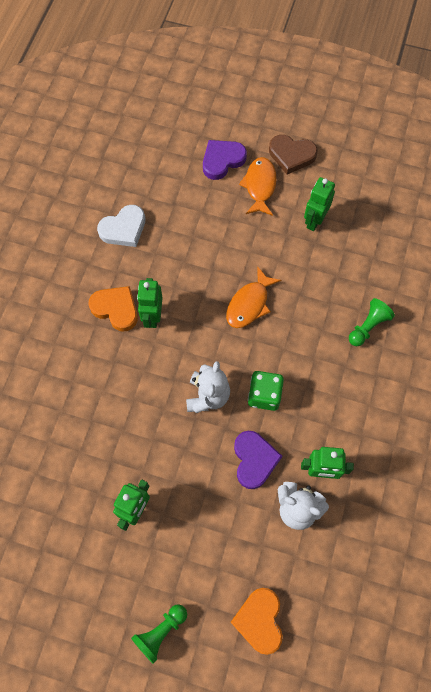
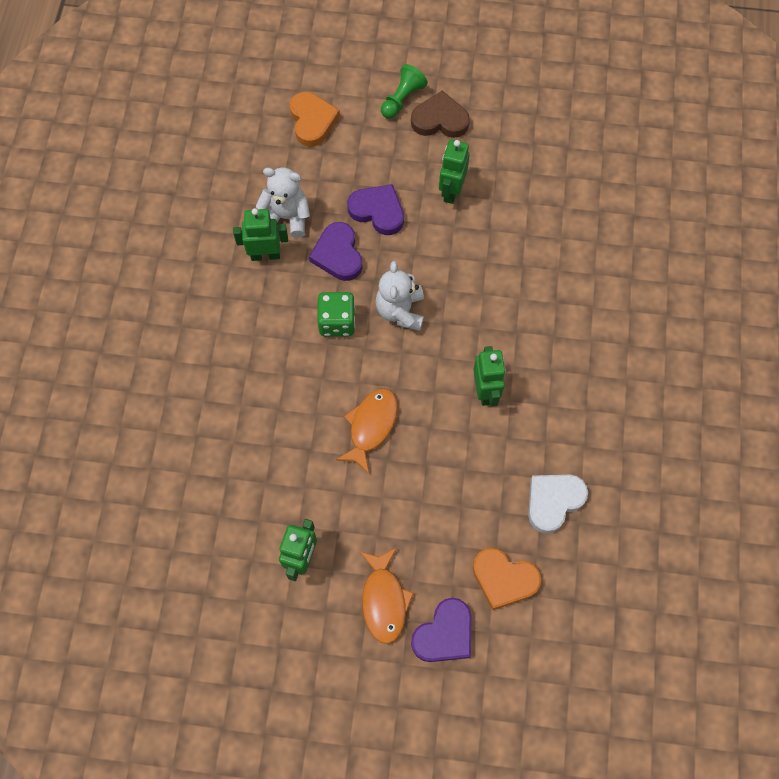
camera: 170 degrees right, 0 degrees up
orange heart [88,286,138,331] -> orange heart moved to [473,548,541,610]
brown heart [269,135,317,174] -> brown heart moved to [411,91,470,138]
green pawn [349,298,395,346] -> none
none -> purple heart [347,184,404,235]

